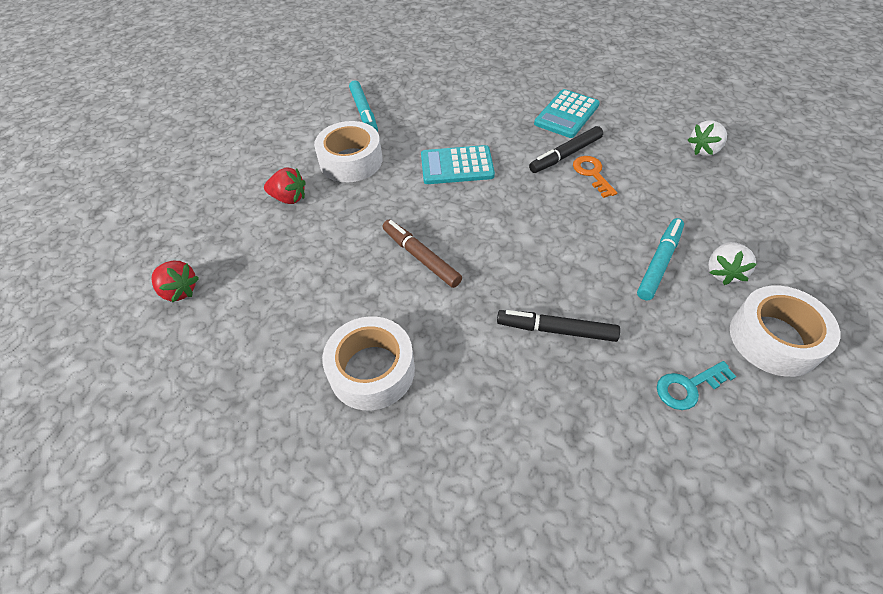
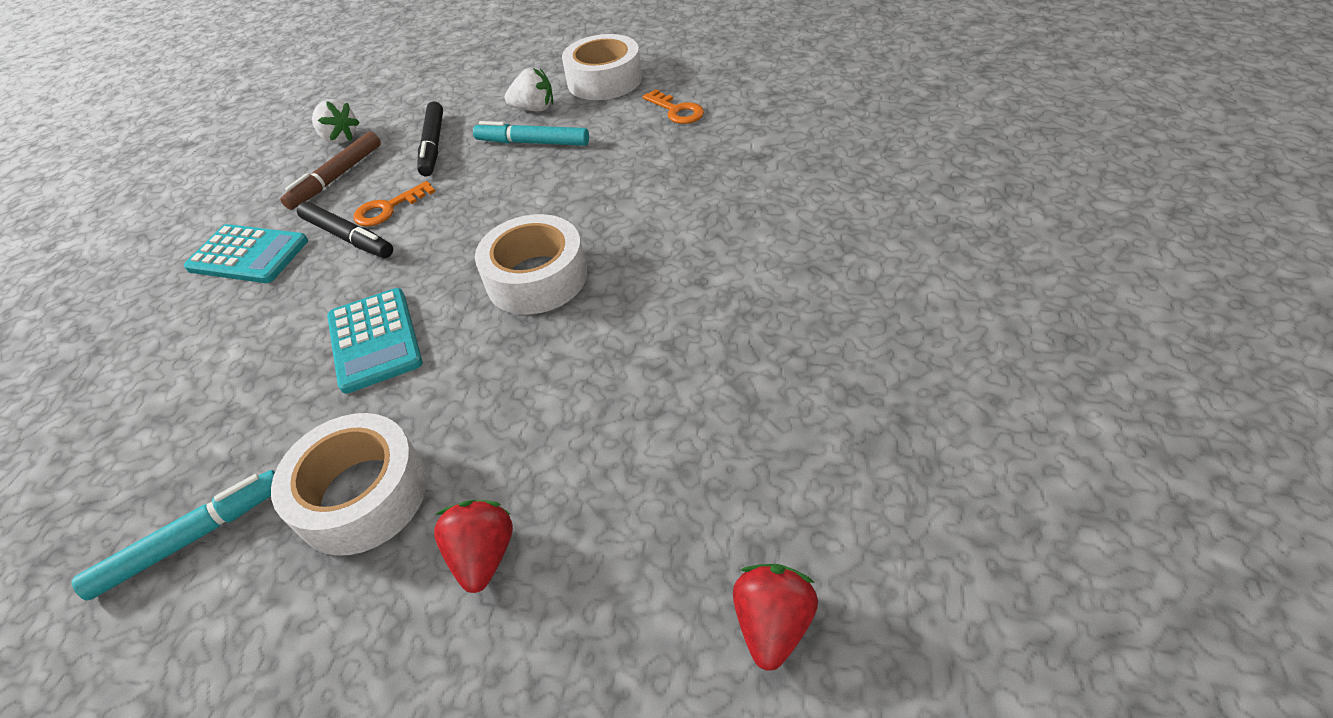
camera: 105 degrees left, 5 degrees down
white tape [322,316,415,410] -> white tape moved to [475,214,587,314]
brown marker [383,220,462,288] -> brown marker moved to [280,132,381,210]
black marker [497,310,620,342] -> black marker moved to [417,102,443,176]
turquoise key [657,361,737,410] -> orange key [643,89,704,124]

